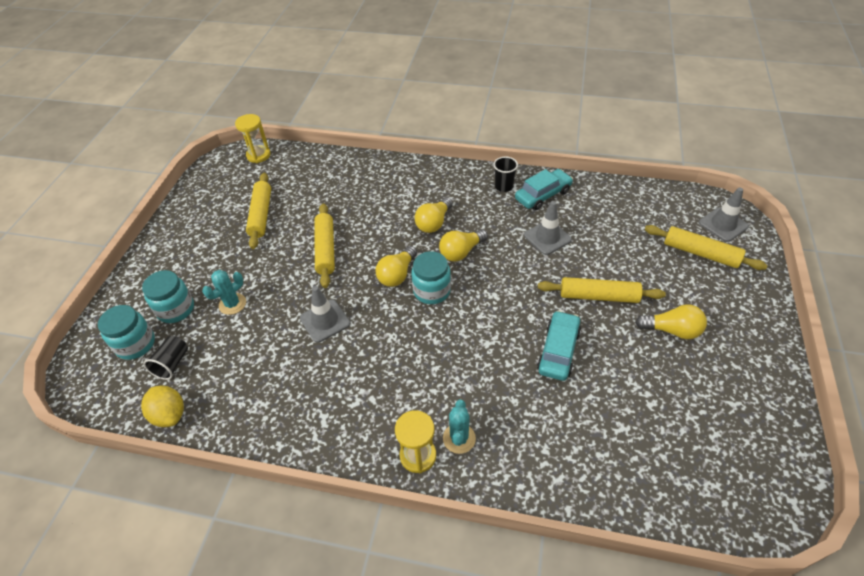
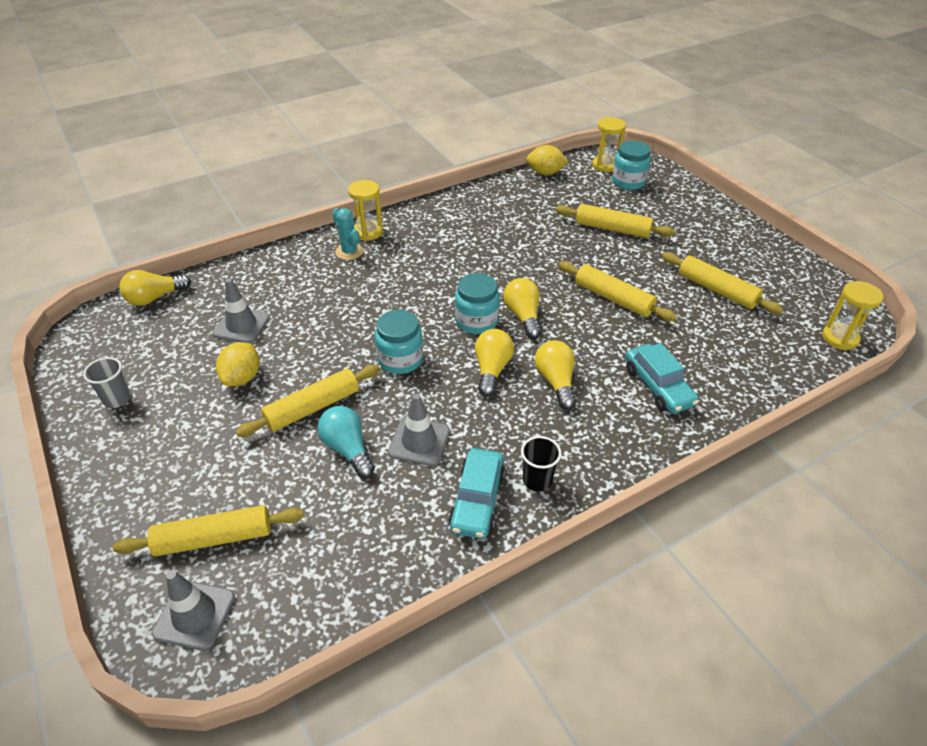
camera: 135 degrees right, 5 degrees down
turquoise jar [142,270,194,323] -> turquoise jar moved to [375,310,423,374]
black cup [143,336,188,380] -> none
turquoise cactus [202,270,246,315] -> yellow rolling pin [556,204,675,238]
grey traffic cone [300,286,350,343] -> grey traffic cone moved to [212,278,270,343]
turquoise car [537,310,581,381] -> turquoise car moved to [625,343,699,414]
yellow light bulb [635,304,707,339] -> yellow light bulb moved to [119,270,191,306]
none -> grey cup [83,357,131,408]
none -> yellow lemon [216,342,260,386]
none -> turquoise light bulb [317,406,375,478]
none -> yellow hourglass [592,117,626,172]

